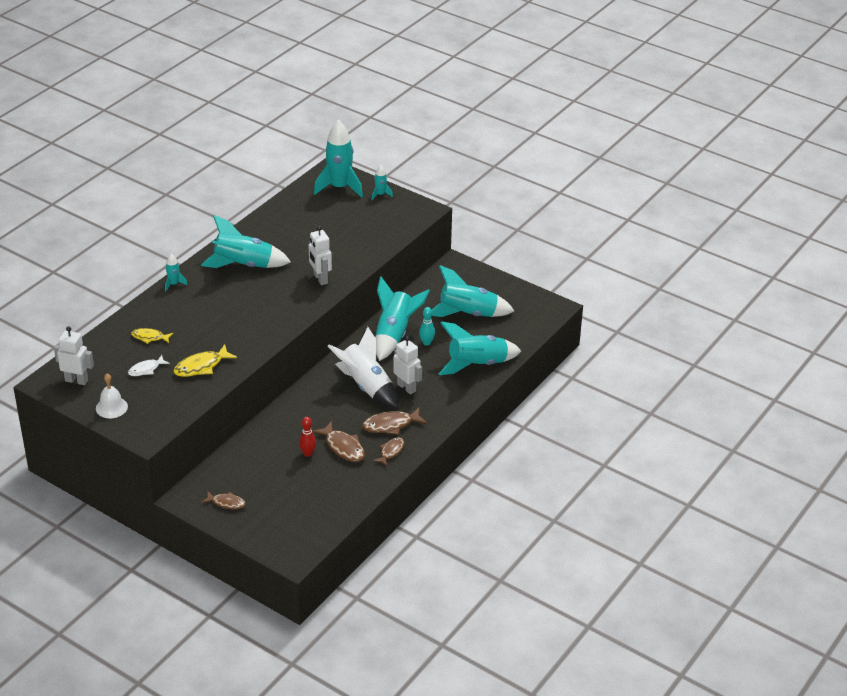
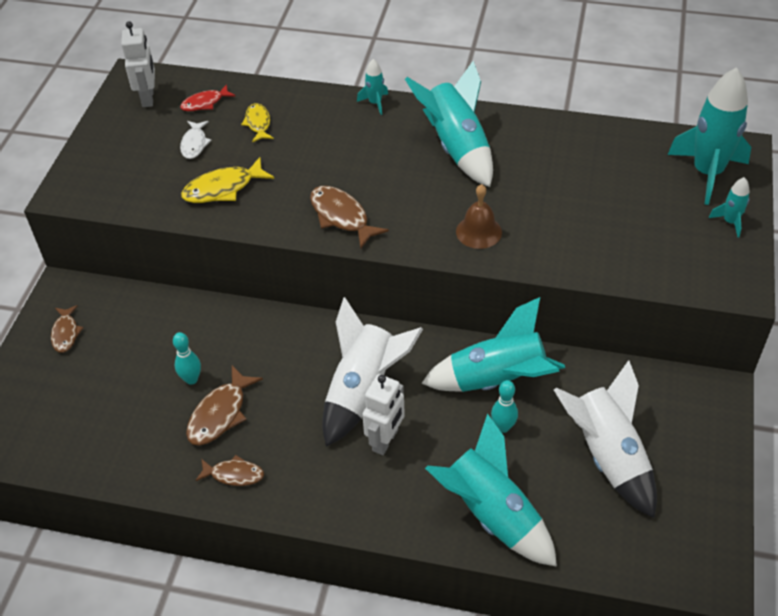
camera: 70 degrees right, 10 degrees up
white bell [96,374,128,418] -> none
white fish [128,355,170,376] -> white fish turned 120 degrees counterclockwise [180,121,212,159]
yellow fish [173,344,237,377] -> yellow fish turned 60 degrees counterclockwise [181,157,274,203]
red bowling pin [299,417,316,457] -> turquoise bowling pin [173,332,201,385]
white robot [309,226,332,285] -> brown bell [456,184,502,249]
brown fish [362,407,427,435] -> brown fish moved to [310,186,389,249]
turquoise rocket [432,265,514,317] -> white rocket [554,360,657,518]
none -> red fish [180,84,236,111]

